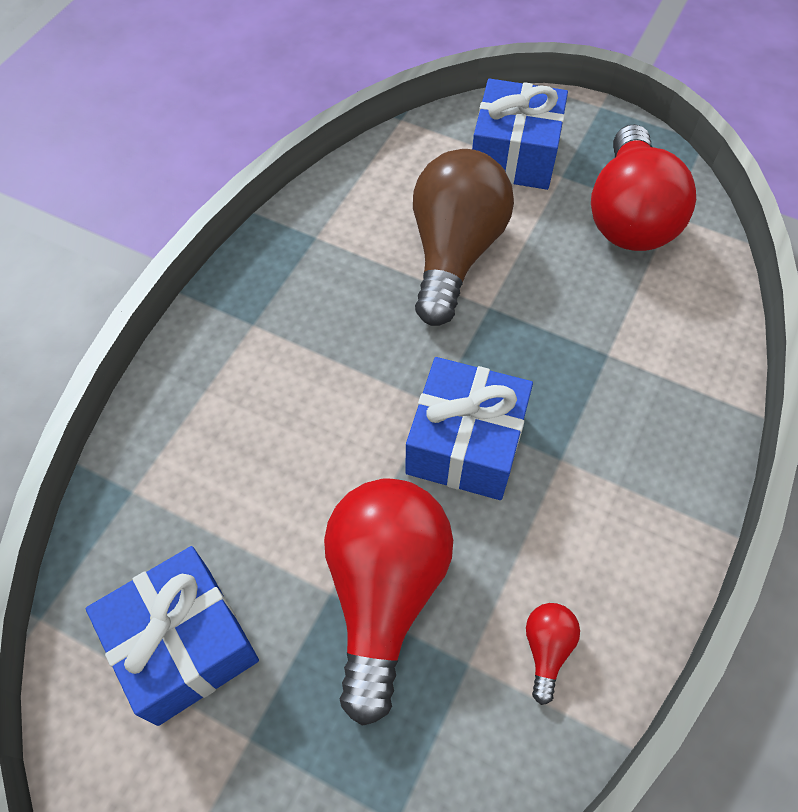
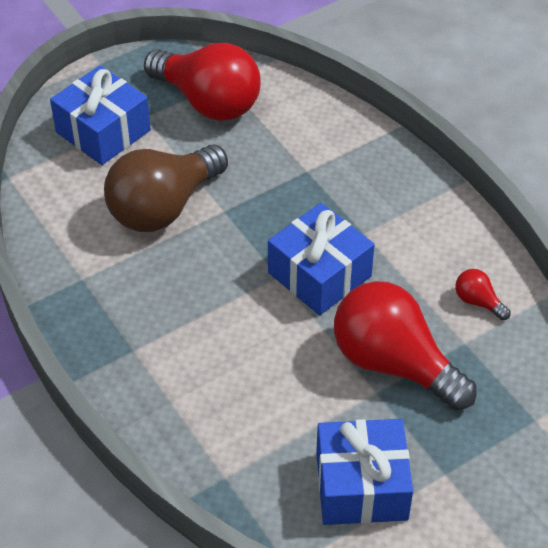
camera: 60 degrees left, 10 degrees down
brown light bulb [413,149,514,326] -> brown light bulb turned 90 degrees counterclockwise [104,145,228,232]

